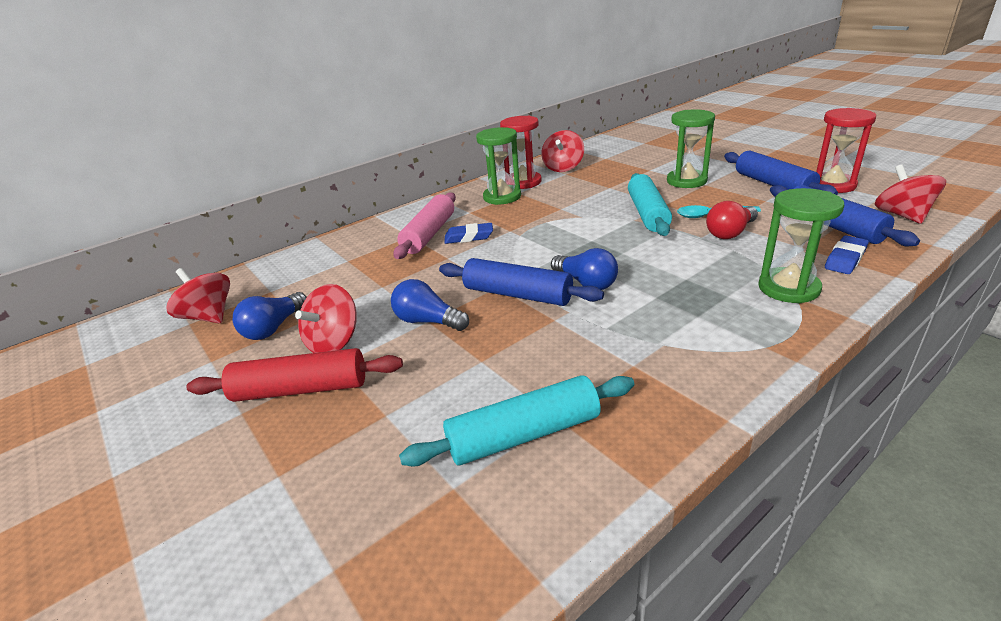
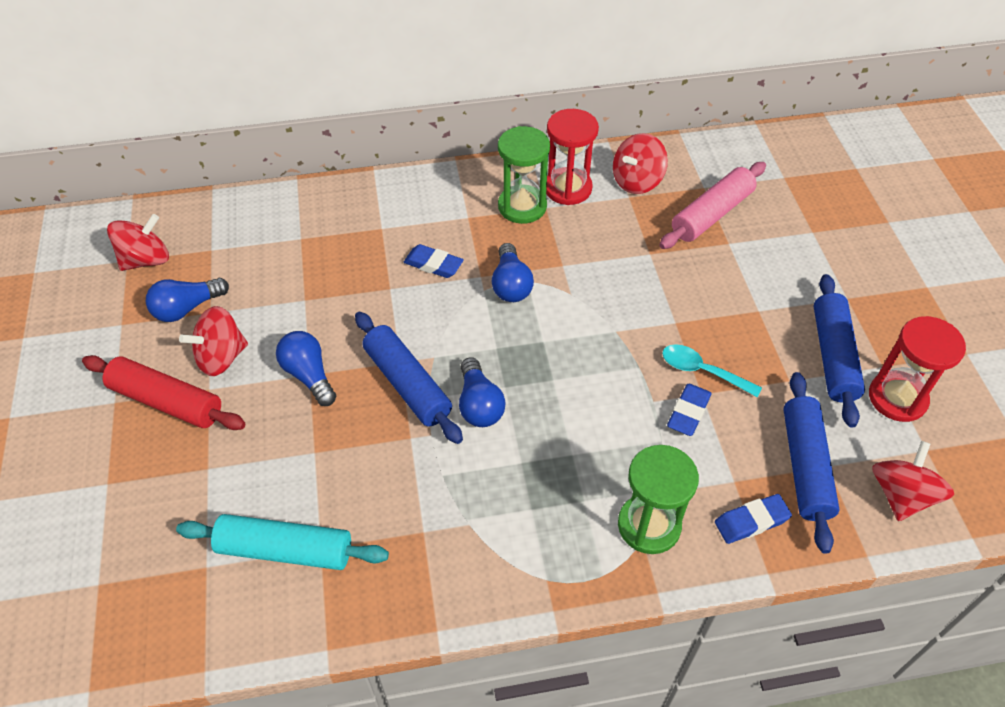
camera: 25 degrees right, 20 degrees up
red spinning top [167,268,230,323] -> red spinning top turned 75 degrees clockwise [107,214,169,271]
pink rolling pin [394,192,456,259] -> pink rolling pin moved to [659,162,766,249]
turquoise rolling pin [628,173,672,236] -> none
green hourglass [667,109,715,188] -> none
red light bulb [706,201,758,239] -> blue eraser [667,384,712,436]
none -> blue light bulb [492,243,534,302]

